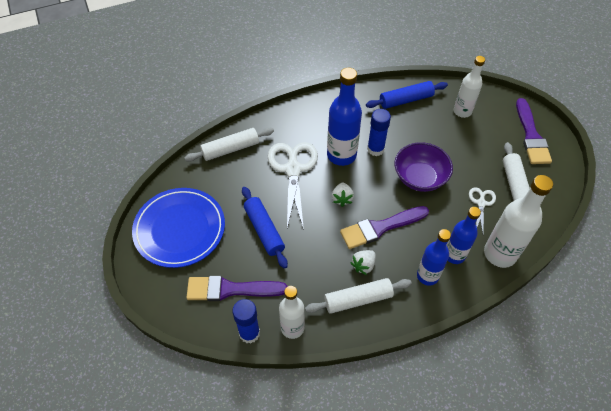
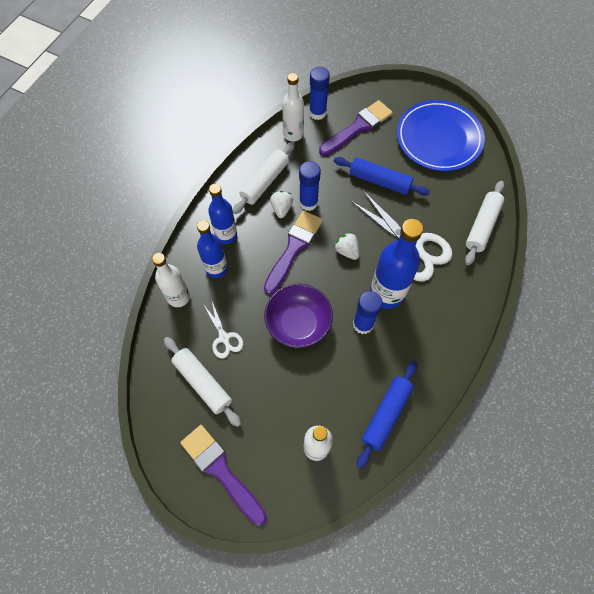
camera: 140 degrees right, 10 degrees up
white bottle [484,175,553,268] -> white bottle [152,253,190,307], size x0.66
none -> blue glue stick [299,161,321,211]

